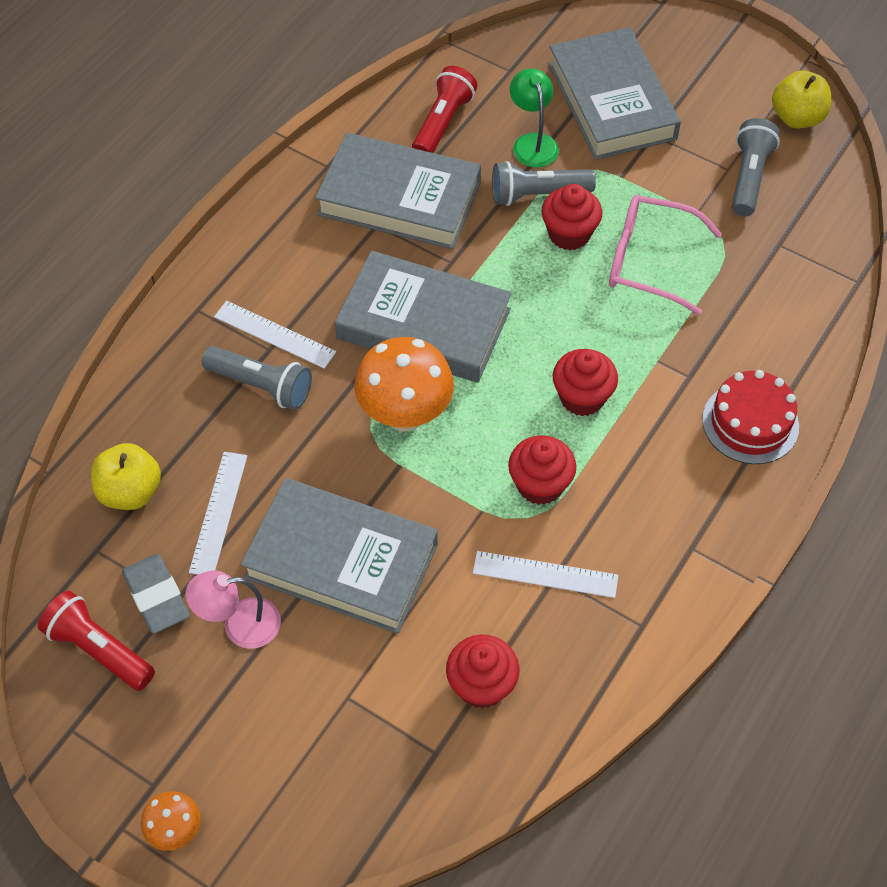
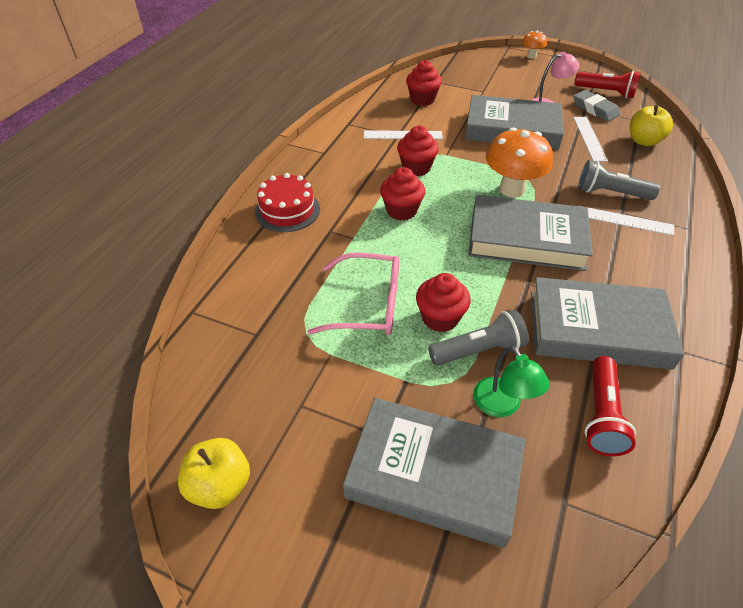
camera: 170 degrees right, 10 degrees down
grey book [548,27,681,160] -> grey book turned 45 degrees counterclockwise [343,398,526,548]
grey flashlight [732,118,780,216] -> none

